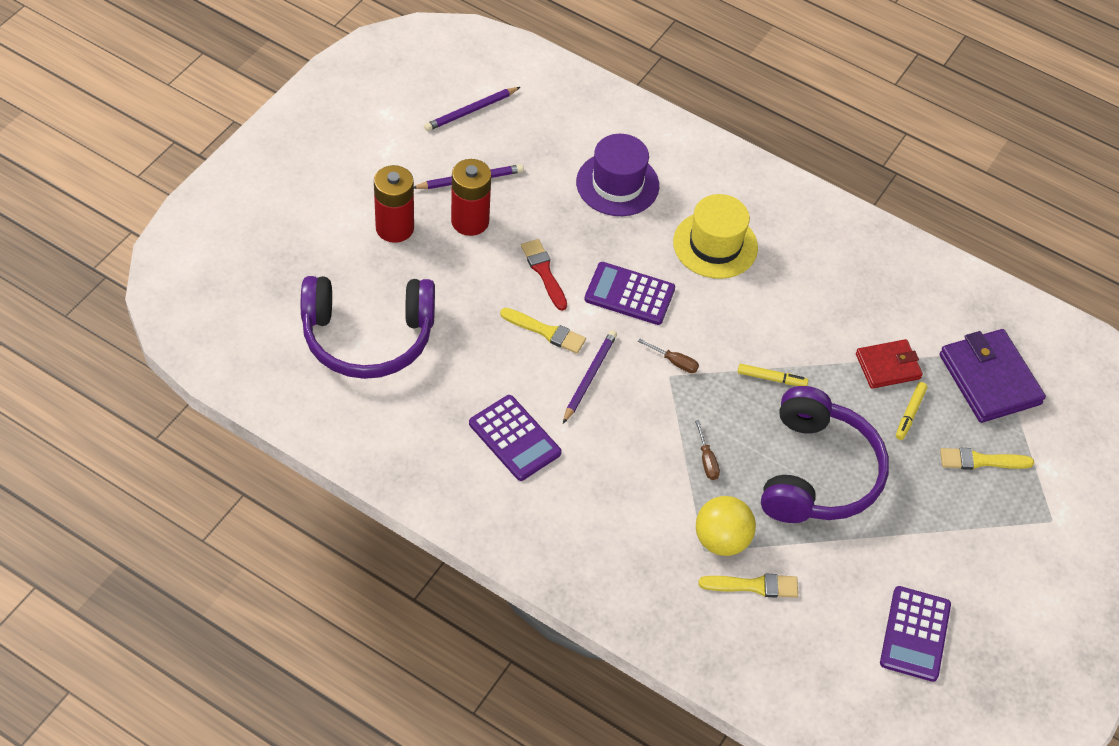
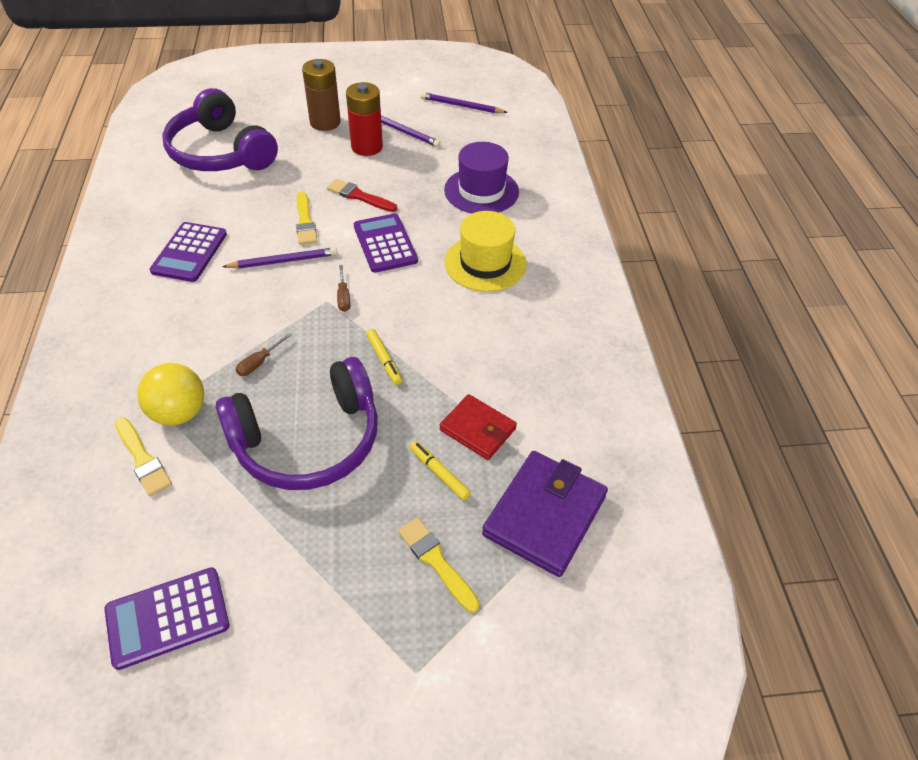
camera: 55 degrees right, 5 degrees down
red battery [374,165,414,243] -> brown battery [302,59,341,131]
red brush [521,239,567,311] -> red brush turned 90 degrees counterclockwise [327,179,397,212]
yellow marker [896,382,927,440] -> yellow marker turned 60 degrees clockwise [410,441,471,500]

